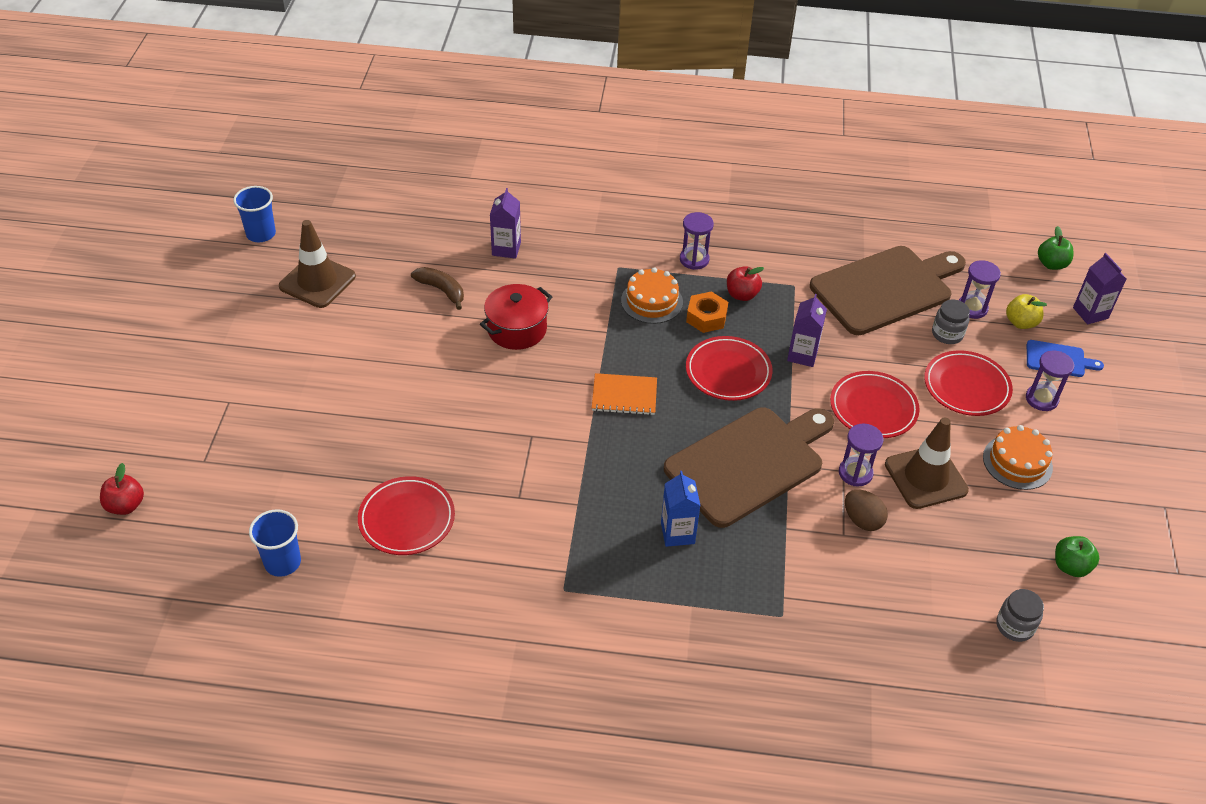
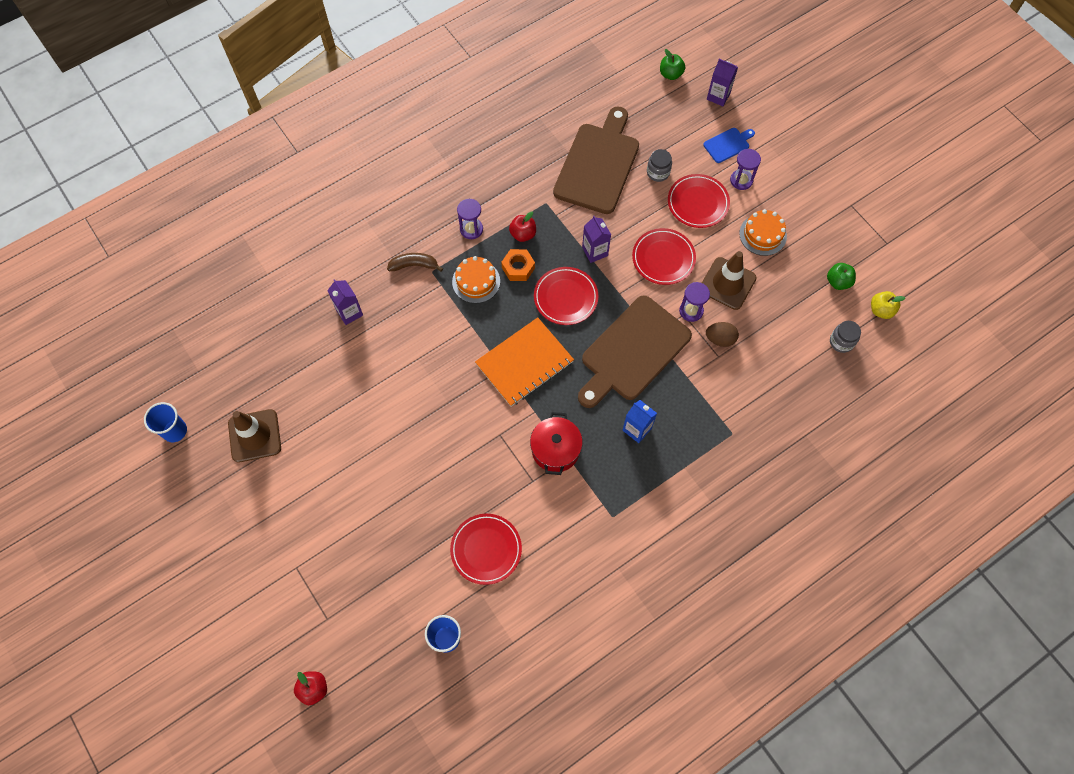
camera: 40 degrees left, 20 degrees up
brown banana [411,267,464,310] -> brown banana moved to [387,253,443,272]
red pot [480,284,552,350] -> red pot moved to [530,412,583,475]
orange notebook [592,373,657,415] -> orange notebook [475,317,574,406], size x1.68
brown cutting board [664,407,834,528] -> brown cutting board turned 150 degrees counterclockwise [578,295,692,408]
purple hourglass [959,260,1001,319] -> none
yellow apple [1006,294,1047,329] -> yellow apple moved to [871,291,905,319]

